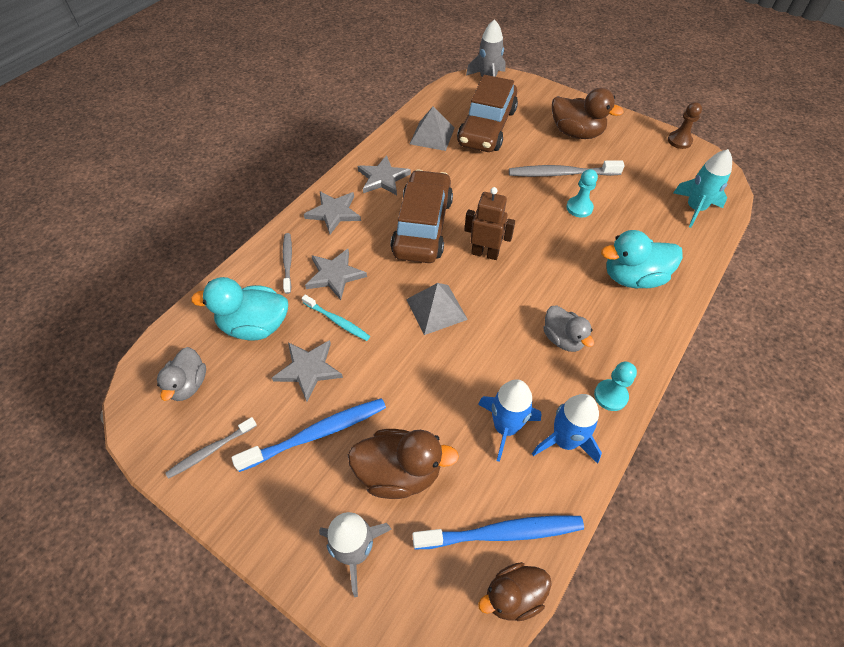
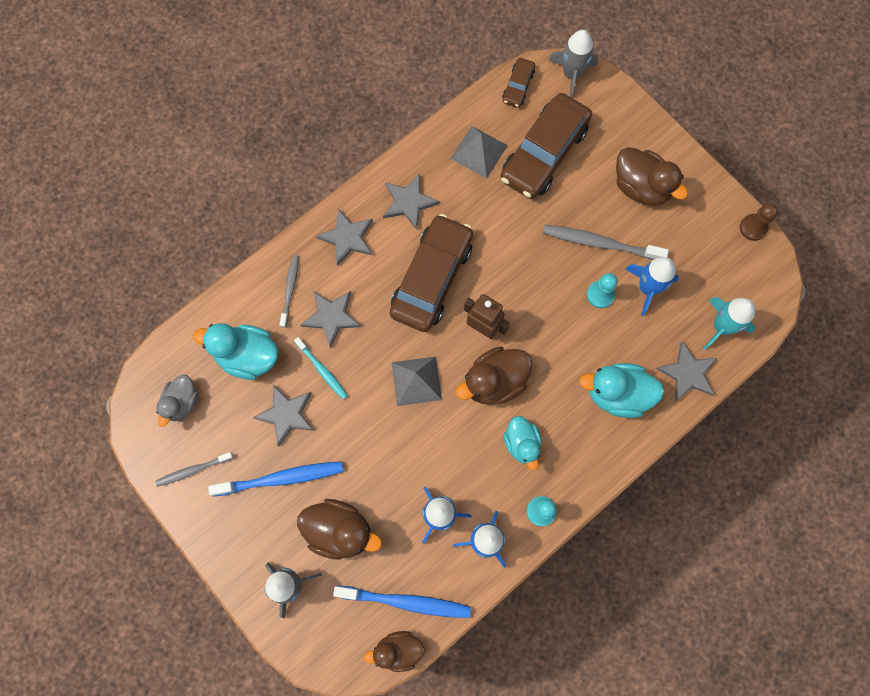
camera: 15 degrees right, 20 degrees up
grey duck [543,305,594,352] -> turquoise duck [504,416,542,470]
none -> brown duck [456,347,533,405]
none -> brown car [502,58,535,108]
none -> blue rocket [625,257,679,316]
none -> grey star [656,341,717,402]

